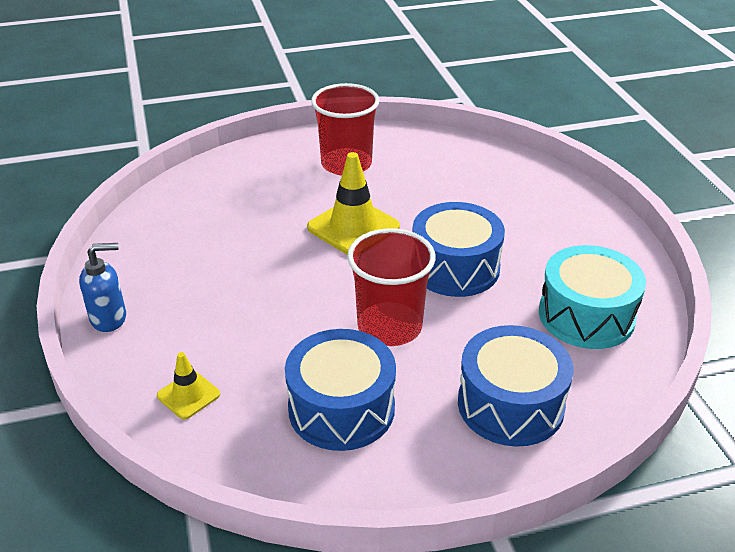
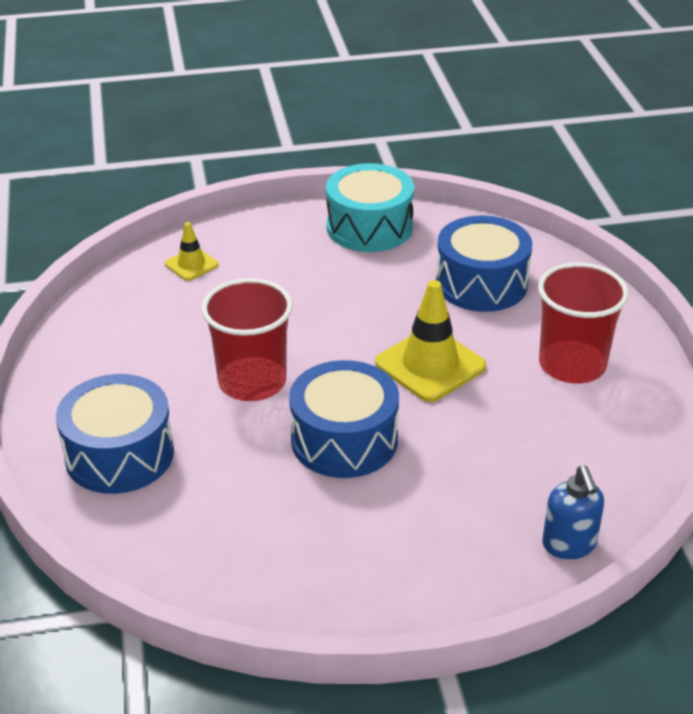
camera: 95 degrees right, 0 degrees up
blue soap dispenser [79,243,126,332] -> blue soap dispenser moved to [542,466,604,559]
blue drum [285,329,396,451] -> blue drum moved to [436,215,532,312]
turquoise drum [539,245,646,349] -> turquoise drum moved to [326,163,414,252]

